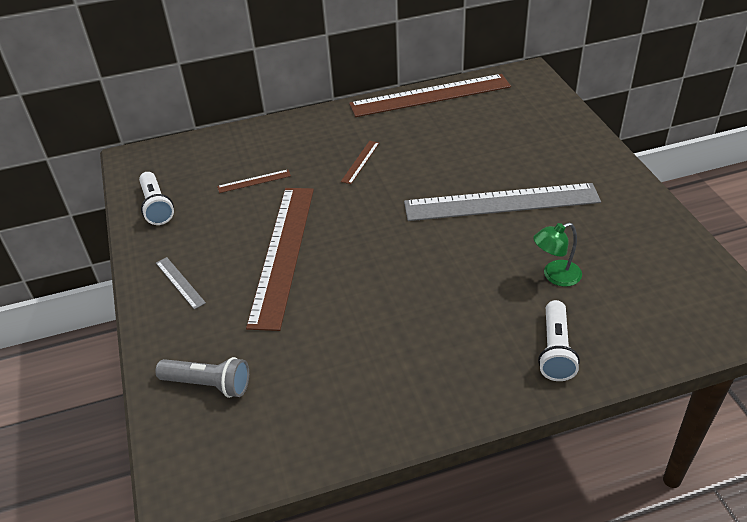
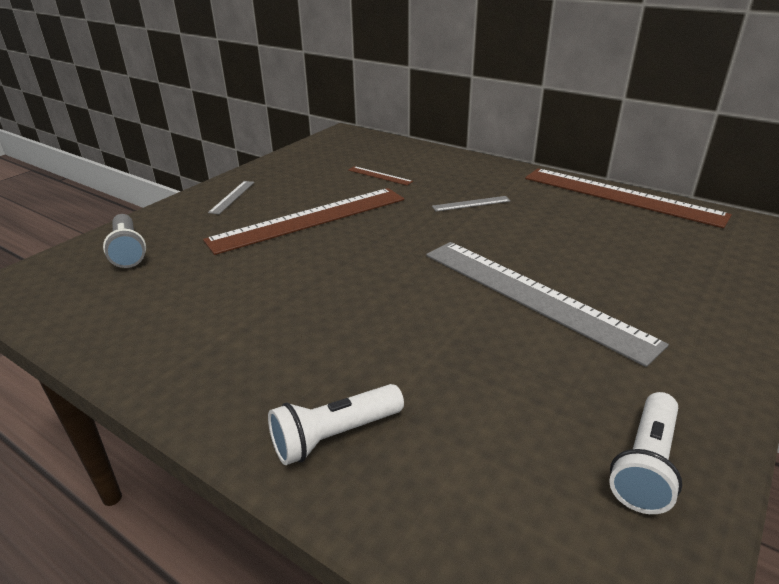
camera: 50 degrees right, 10 degrees down
white flashlight [139,172,174,225] -> white flashlight moved to [609,392,682,514]
brown ruler [341,141,379,184] -> grey ruler [432,196,510,212]
green lamp [533,223,582,287] -> none

